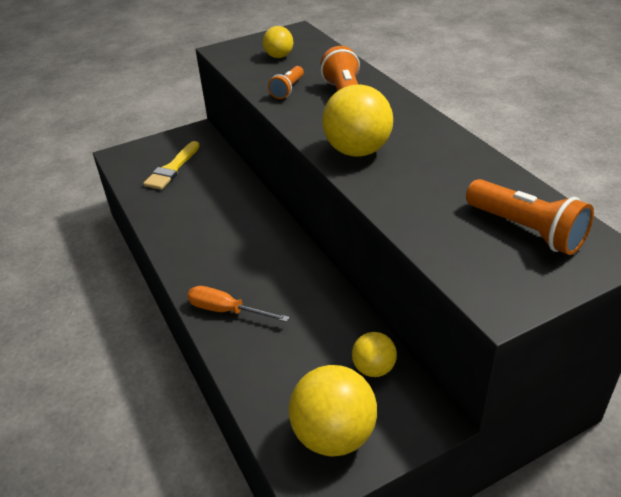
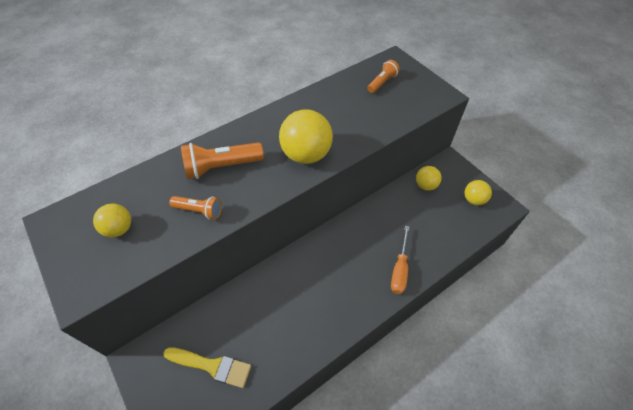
camera: 100 degrees left, 15 degrees up
yellow ball [289,365,377,456] -> yellow ball [464,180,492,205], size x0.57
orange flashlight [466,179,594,255] -> orange flashlight [367,60,400,93], size x0.60

